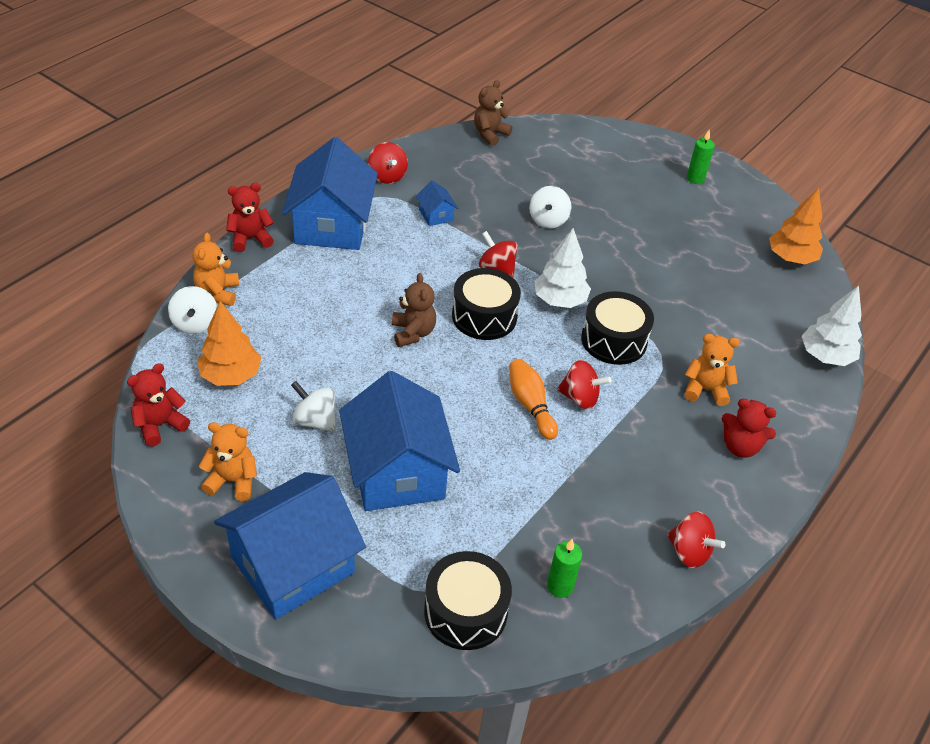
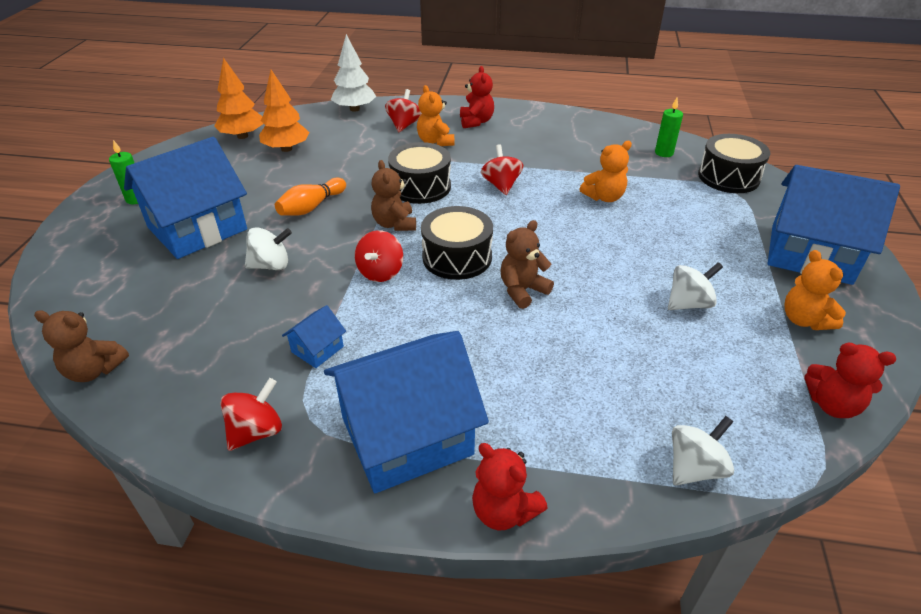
camera: 115 degrees left, 5 degrees down
orange teddy bear [192,233,240,306] -> orange teddy bear moved to [580,141,632,202]
orange tree [197,301,262,386] -> orange tree moved to [259,70,310,152]
white spinning top [291,381,336,432] -> white spinning top turned 120 degrees counterclockwise [668,262,723,310]
blue house [339,371,460,511] -> blue house moved to [124,137,247,259]
orange bowling pin [509,359,558,440] -> orange bowling pin moved to [275,177,346,216]
white tree [534,228,591,308] -> brown teddy bear [371,160,416,231]
red spinning top [667,512,725,568] -> red spinning top moved to [385,89,422,132]

